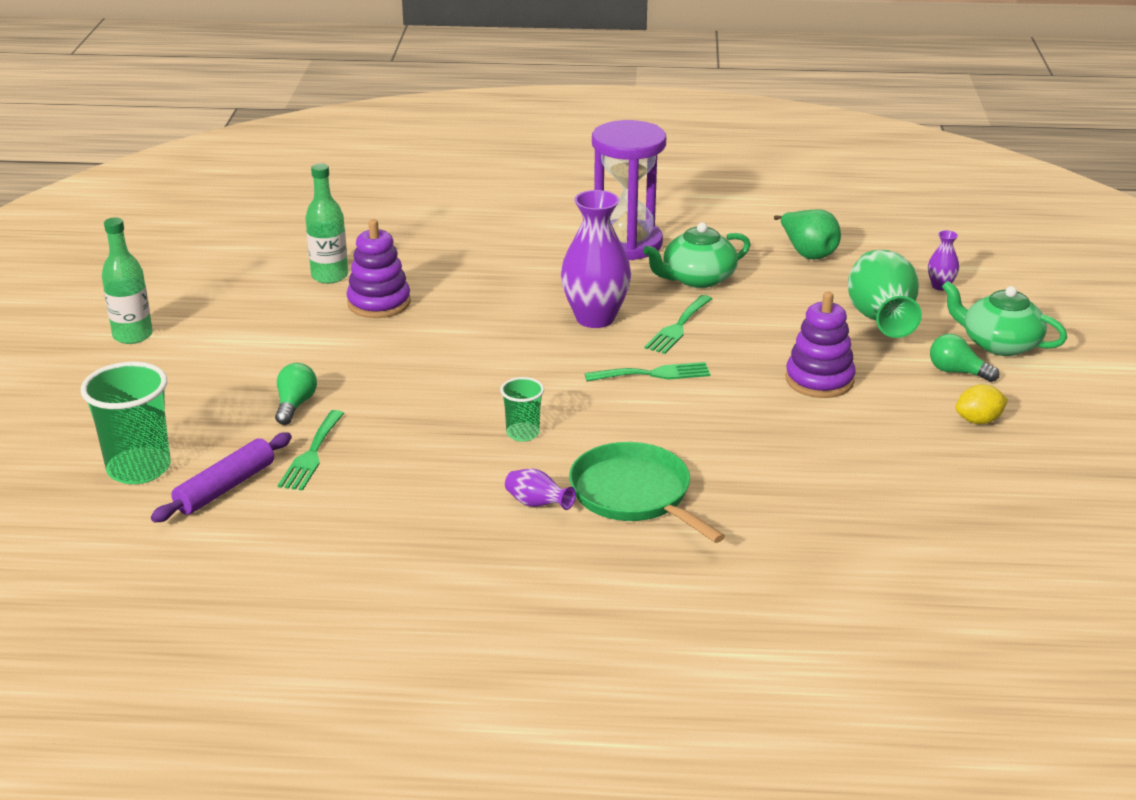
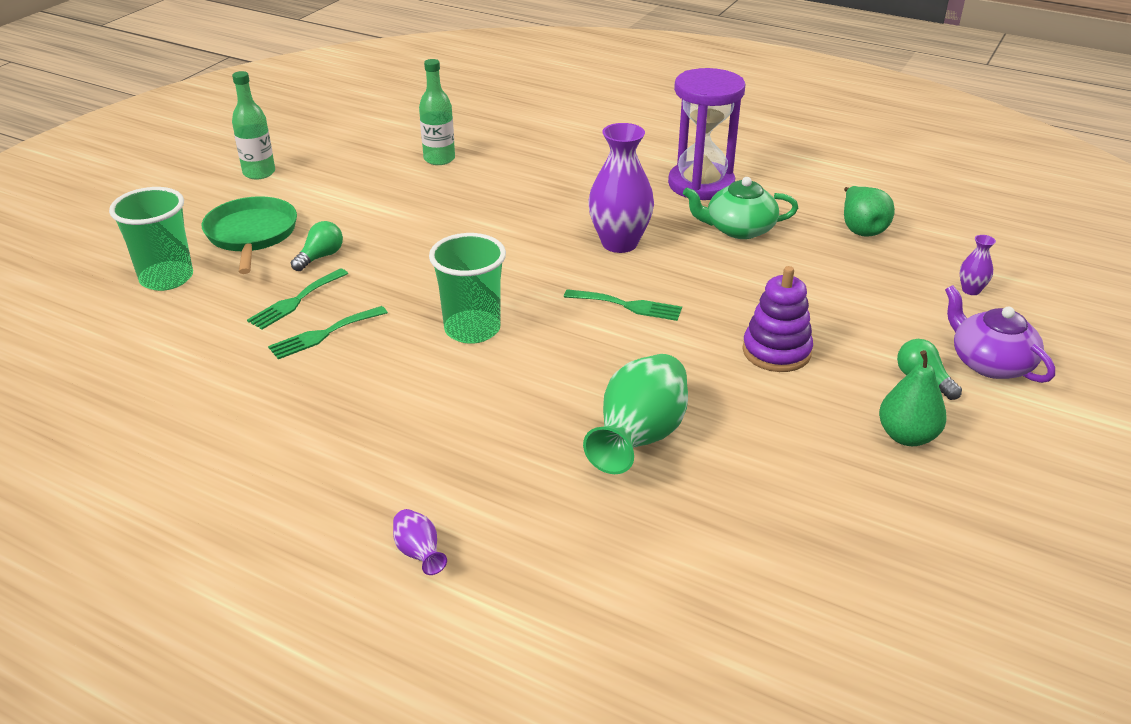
camera: 25 degrees right, 5 degrees up
purple rolling pin [151,433,292,522] -> none
purple stacking toy [347,219,411,318] -> none
green cup [500,377,544,442] -> green cup [429,233,506,344], size x1.83
purple vase [505,468,576,510] -> purple vase moved to [393,509,447,575]
green pan [569,442,725,543] -> green pan moved to [202,196,297,274]
green fork [645,295,712,354] -> green fork moved to [268,306,388,359]
green vase [848,250,922,338] -> green vase moved to [583,354,688,474]
green teapot [941,281,1067,356] -> purple teapot [945,285,1055,383]
yellow lemon [955,384,1008,424] -> green pear [879,350,947,446]

